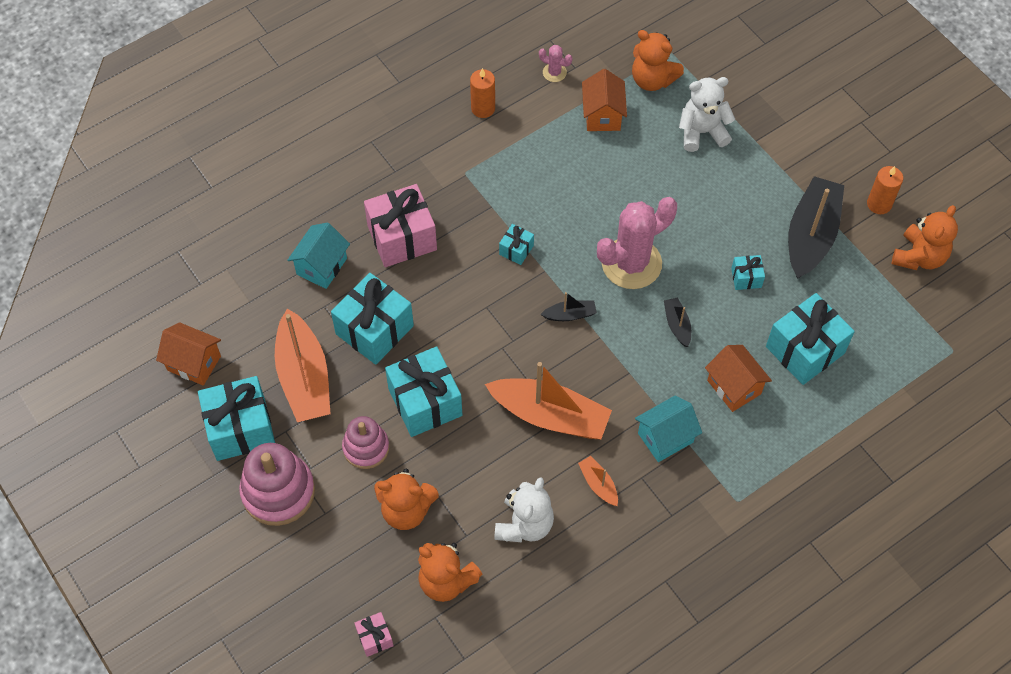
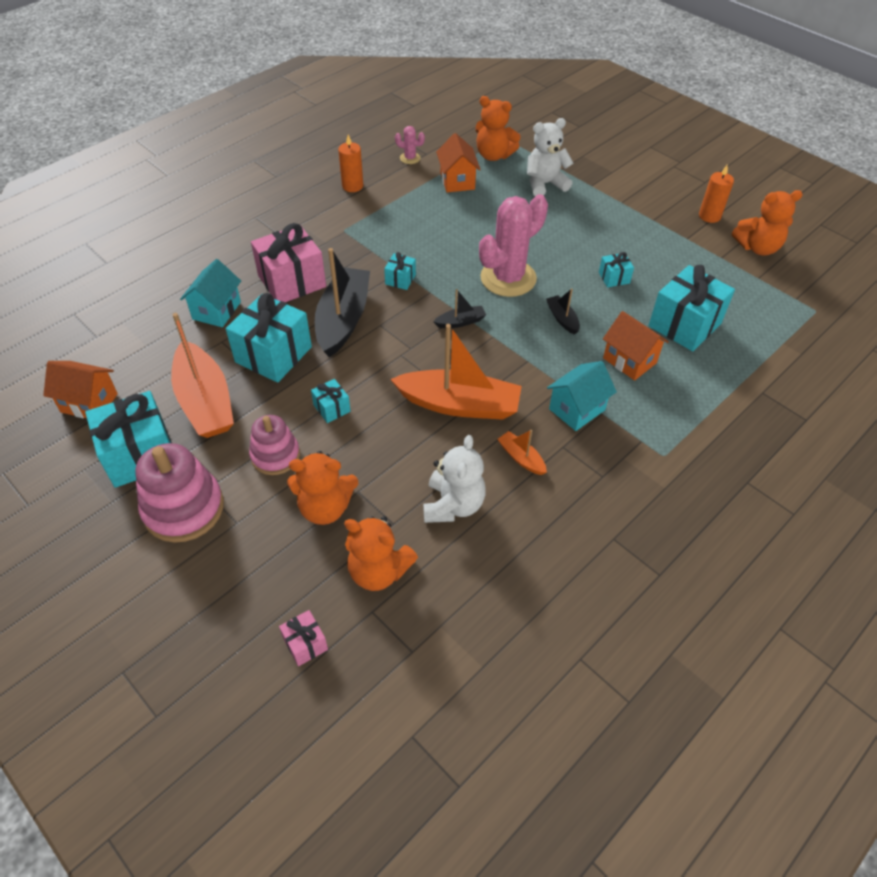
camera: 10 degrees left, 10 degrees down
turquoise gift [385,347,462,437] -> turquoise gift [311,379,351,423], size x0.47
black boat [788,176,844,279] -> black boat moved to [315,248,370,358]
orange teddy bear [892,205,958,270] -> orange teddy bear turned 60 degrees clockwise [732,190,803,256]

